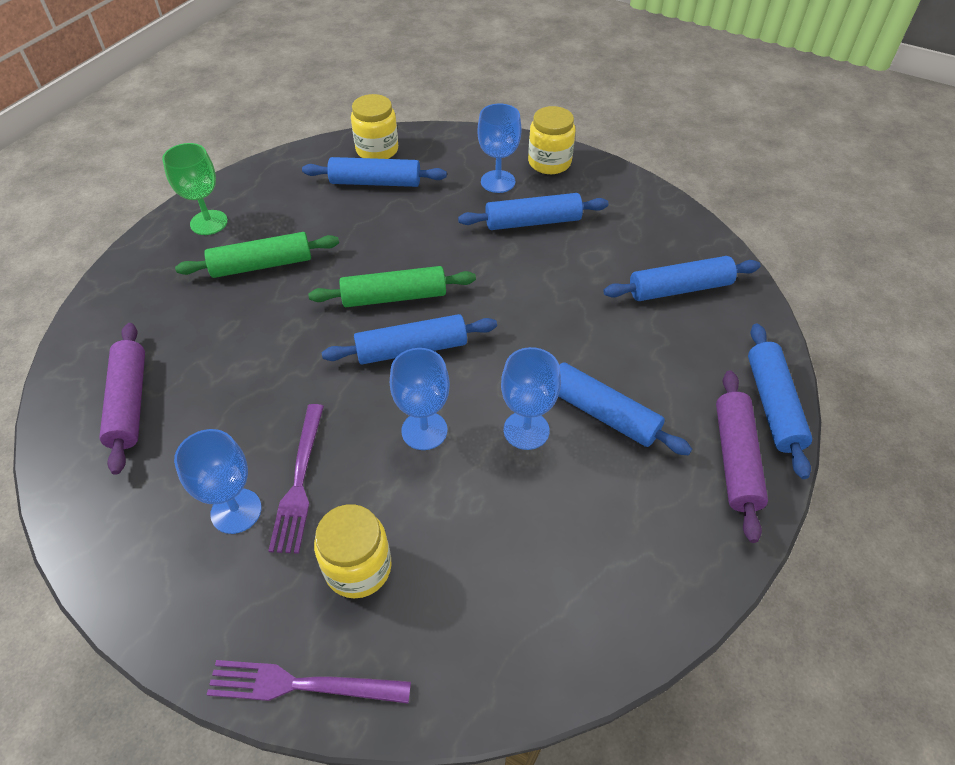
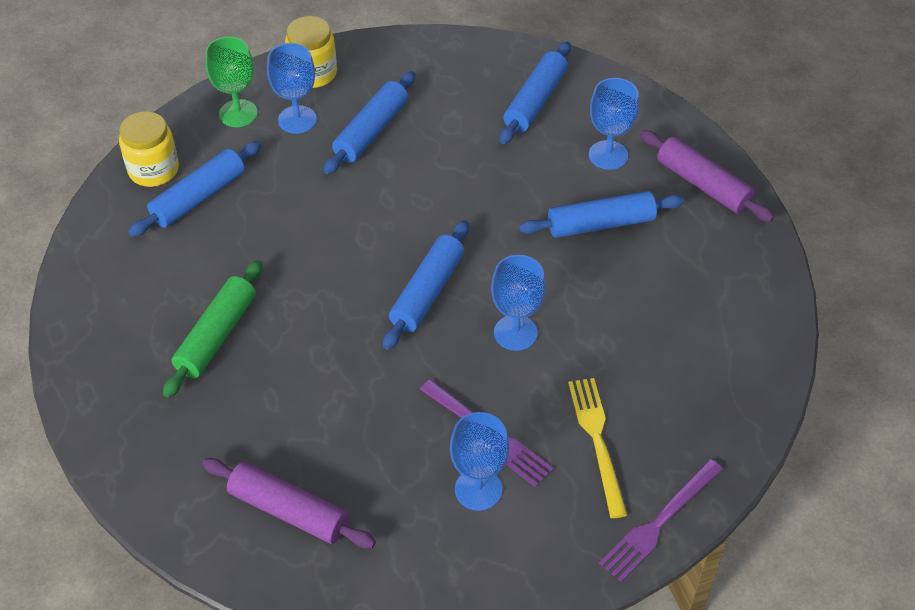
camera: 50 degrees left, 0 degrees up
green goblet [162,143,228,235] -> green goblet moved to [205,36,258,127]
green rolling pin [308,266,476,307] -> none
yellow jar [314,504,392,598] -> yellow fork [568,378,627,518]
blue goblet [501,347,561,450] -> blue goblet moved to [589,78,639,170]
blue rolling pin [748,323,812,479] -> none

